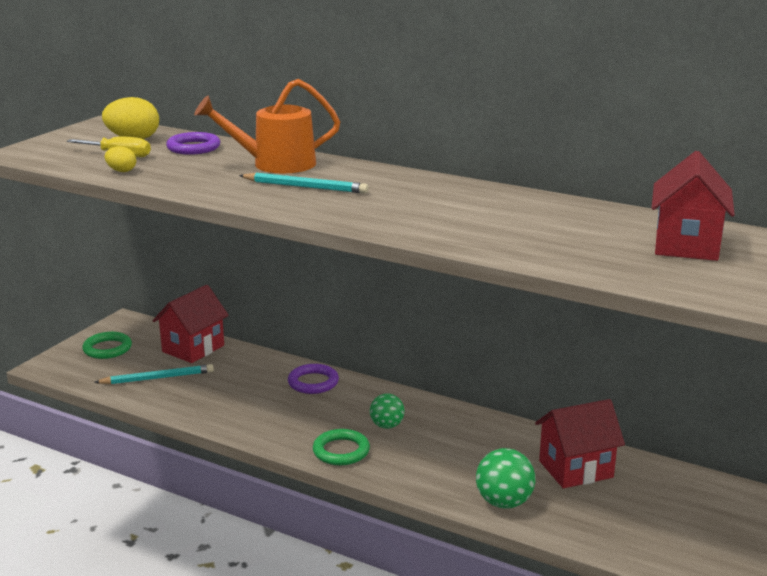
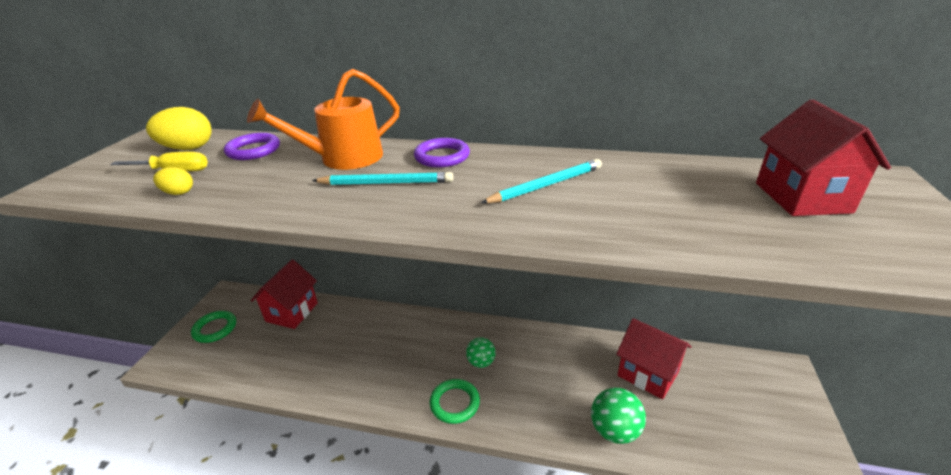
camera: 15 degrees left, 10 degrees up
turquoise pencil [94,364,214,384] -> turquoise pencil moved to [481,159,602,203]
purple ring [288,364,339,394] -> purple ring moved to [414,138,470,167]
red house [535,399,625,488] -> red house turned 75 degrees clockwise [616,318,692,399]

